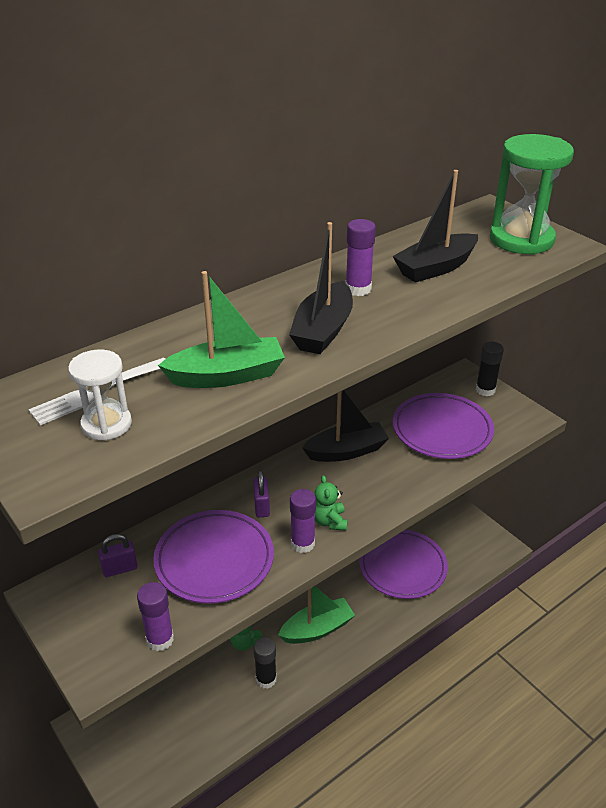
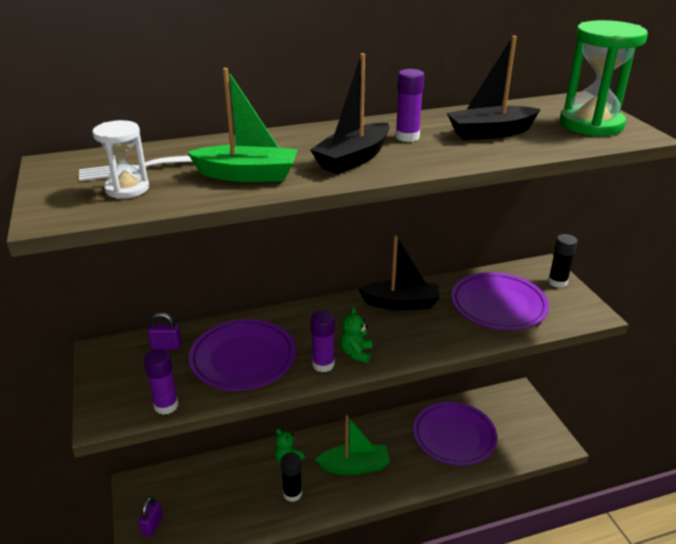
camera: 20 degrees right, 5 degrees down
purple padlock [253,470,270,517] -> purple padlock moved to [138,497,163,537]

